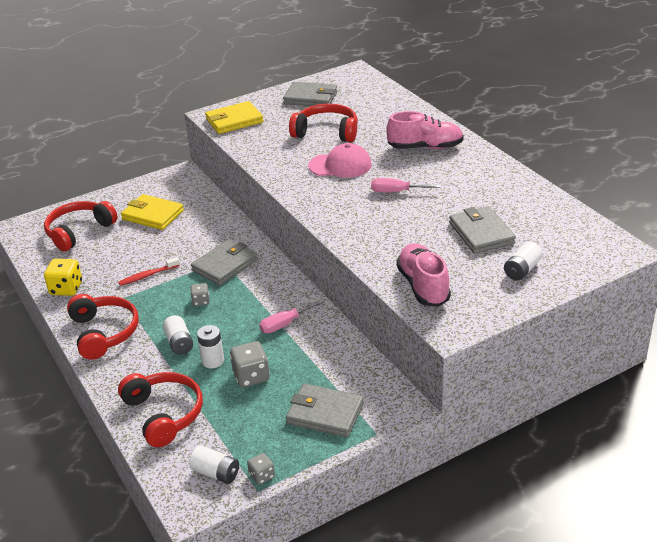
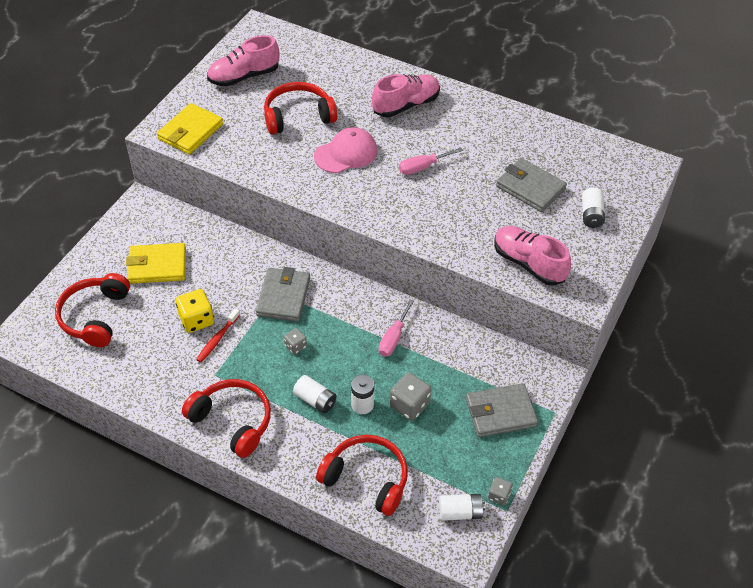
camera: 35 degrees left, 15 degrees up
yellow dice [44,259,82,296] -> yellow dice moved to [176,289,214,333]
grey wallet [283,82,338,106] -> pink shoe [207,35,279,86]

